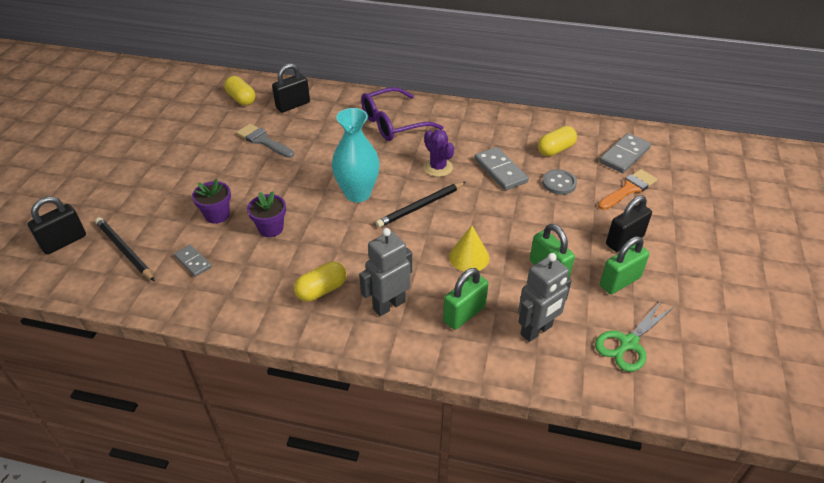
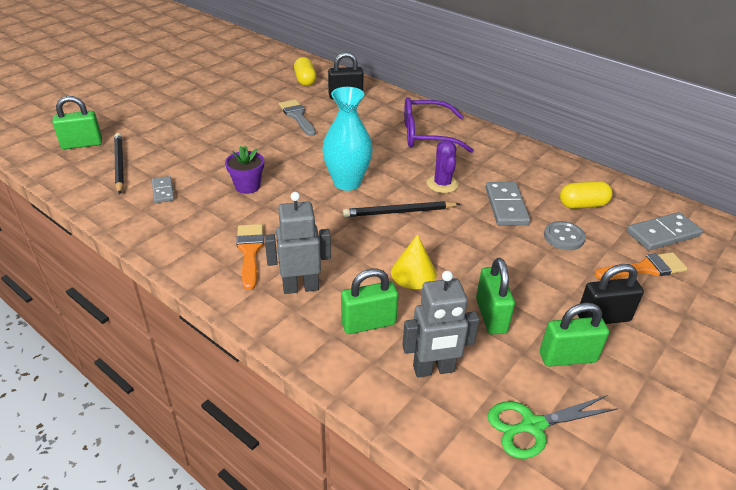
camera: 25 degrees right, 5 degrees down
black padlock [28,196,86,255] -> green padlock [52,96,102,150]
purple flower pot [192,179,231,224] -> none
yellow capsule [294,261,347,302] -> orange brush [236,224,264,290]

